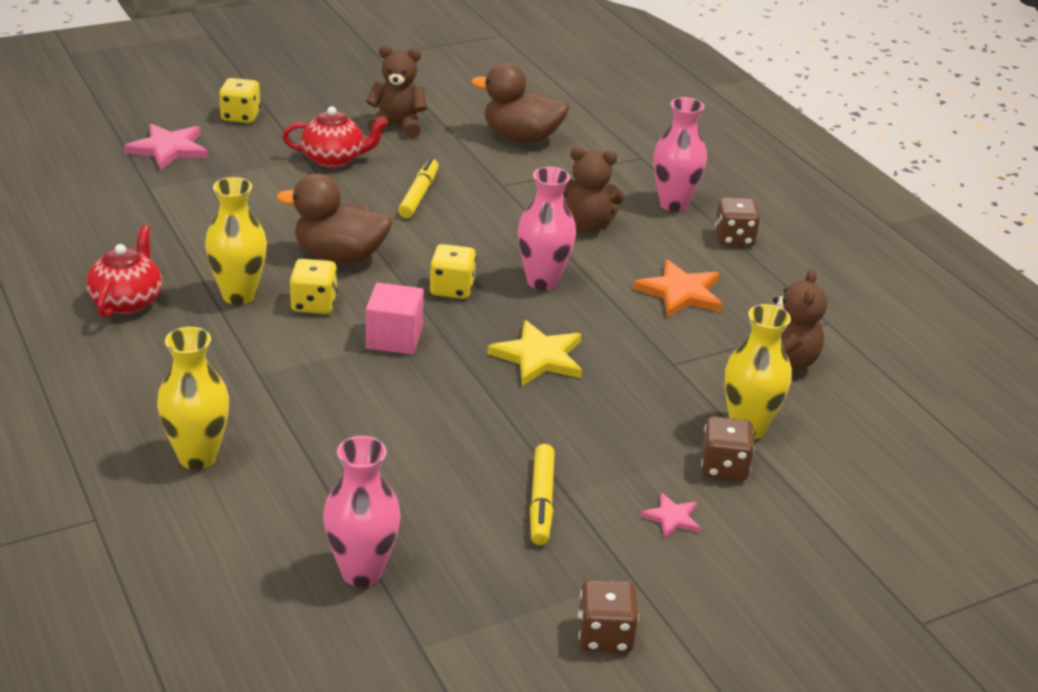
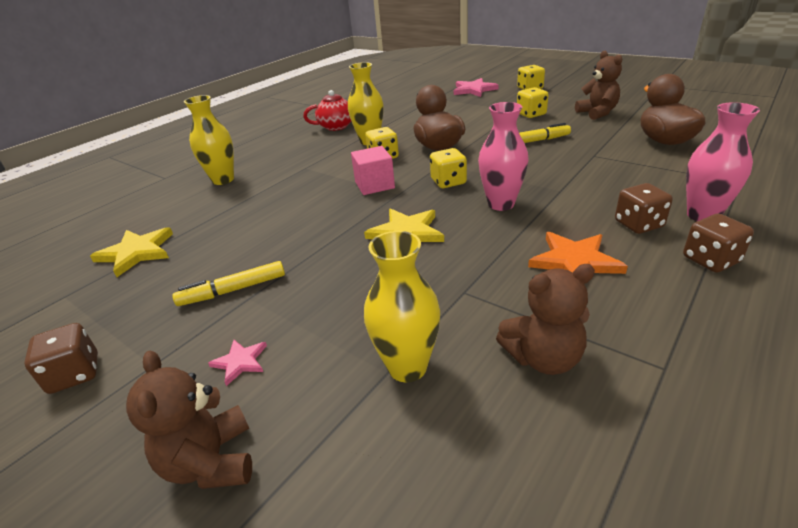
camera: 70 degrees right, 0 degrees up
red teapot [282,106,388,168] -> yellow dice [517,87,549,118]
pink vase [323,436,401,587] -> yellow star [90,227,173,277]
brown teddy bear [563,147,624,232] -> brown teddy bear moved to [126,351,252,489]
brown dice [701,417,755,481] -> brown dice moved to [615,183,673,234]

